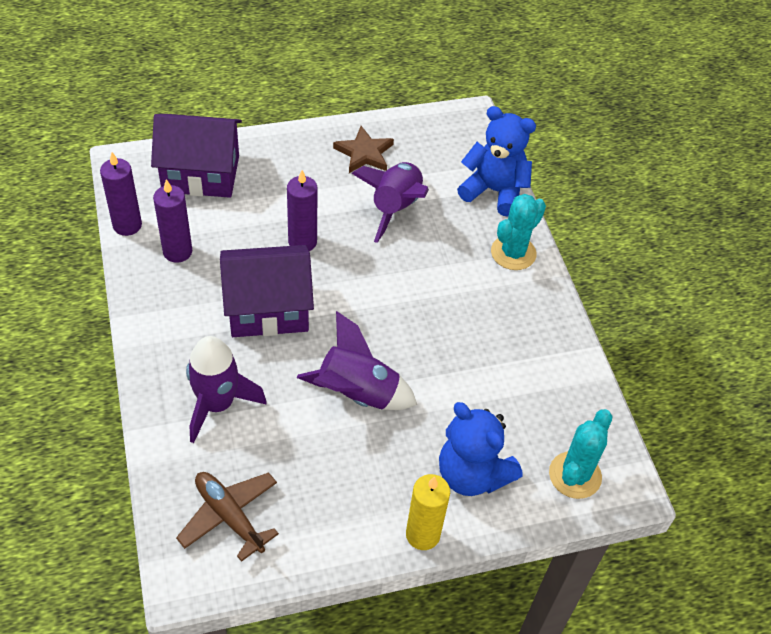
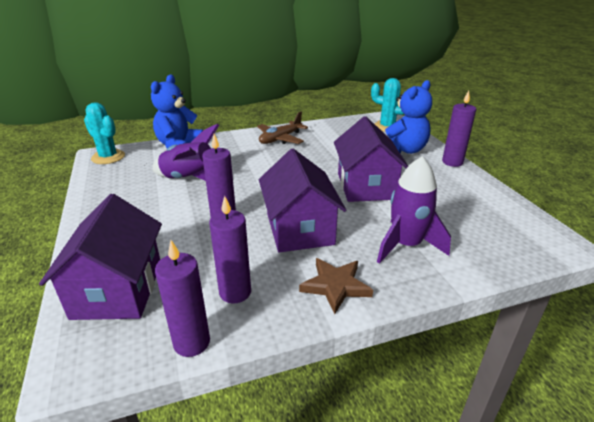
camera: 90 degrees left, 20 degrees down
brown plane [176,472,279,562] -> brown plane moved to [257,112,308,144]
purple rocket [297,311,417,410] -> purple house [334,116,408,202]
brown star [333,126,394,173] -> brown star moved to [299,258,373,314]
yellow candle [406,474,450,550] -> purple candle [442,91,476,167]
turquoise cactus [491,194,546,270] -> turquoise cactus moved to [84,102,125,164]

